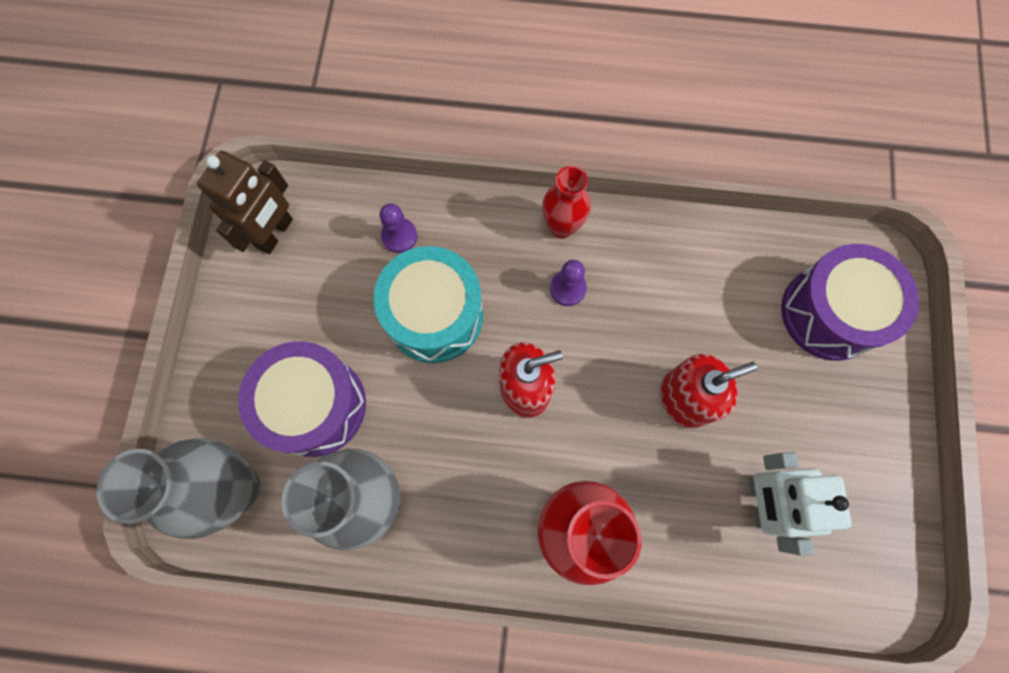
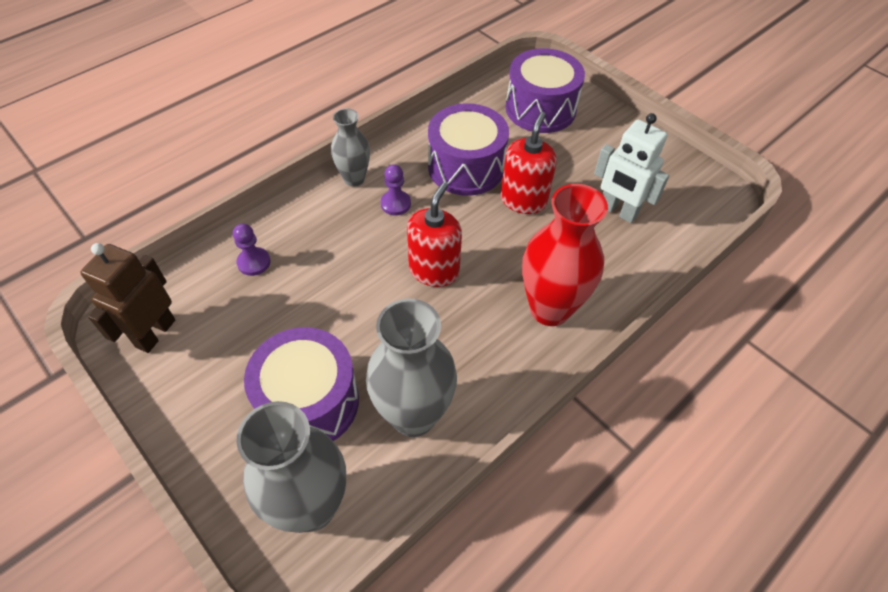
camera: 50 degrees left, 20 degrees down
brown robot [197,151,293,254] -> brown robot turned 135 degrees counterclockwise [80,243,175,353]
turquoise drum [373,246,483,363] -> none
red vase [542,166,590,239] -> grey vase [331,108,370,187]
none -> purple drum [428,103,509,196]

